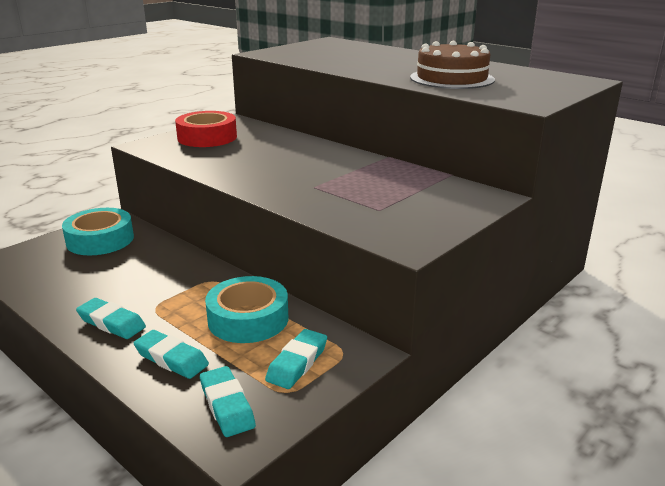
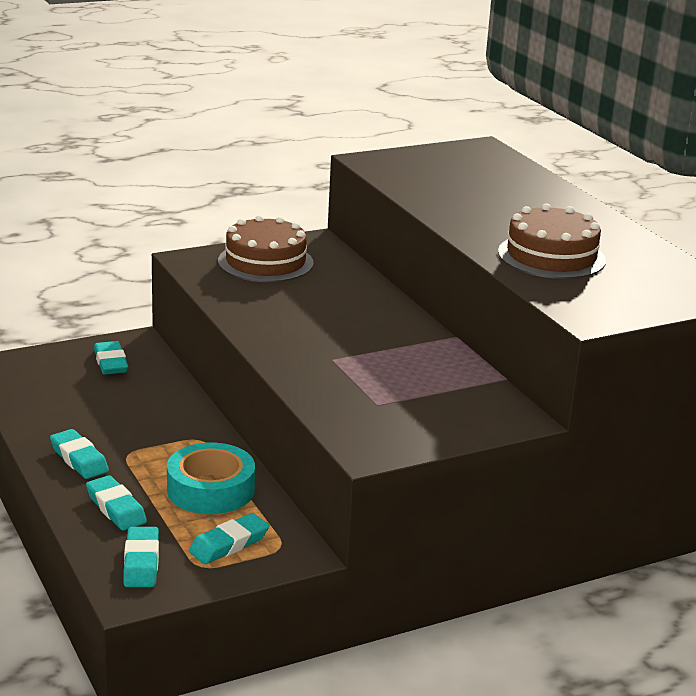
camera: 20 degrees right, 0 degrees up
turquoise tape [62,208,134,255] -> turquoise eraser [94,341,128,375]
red tape [175,111,237,147] -> brown cake [218,215,314,282]

